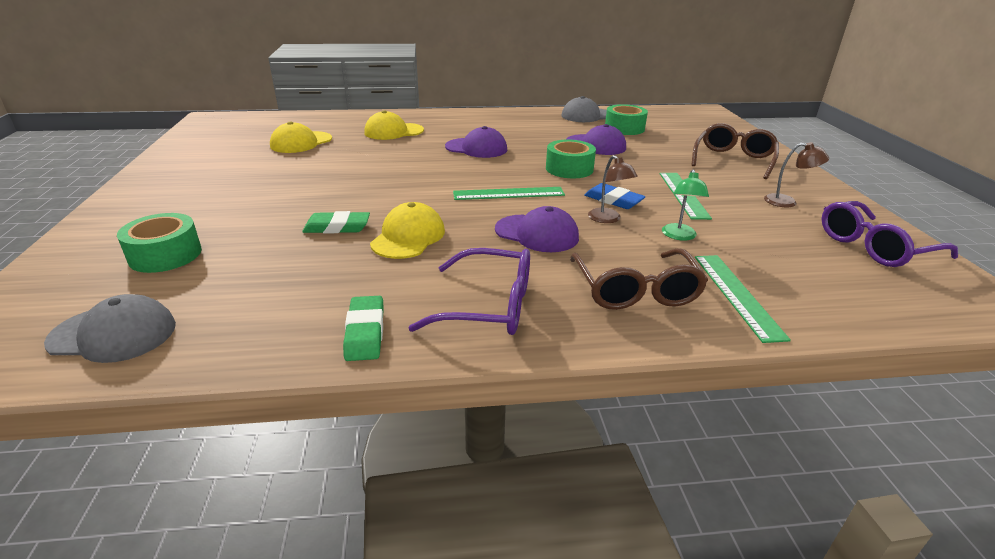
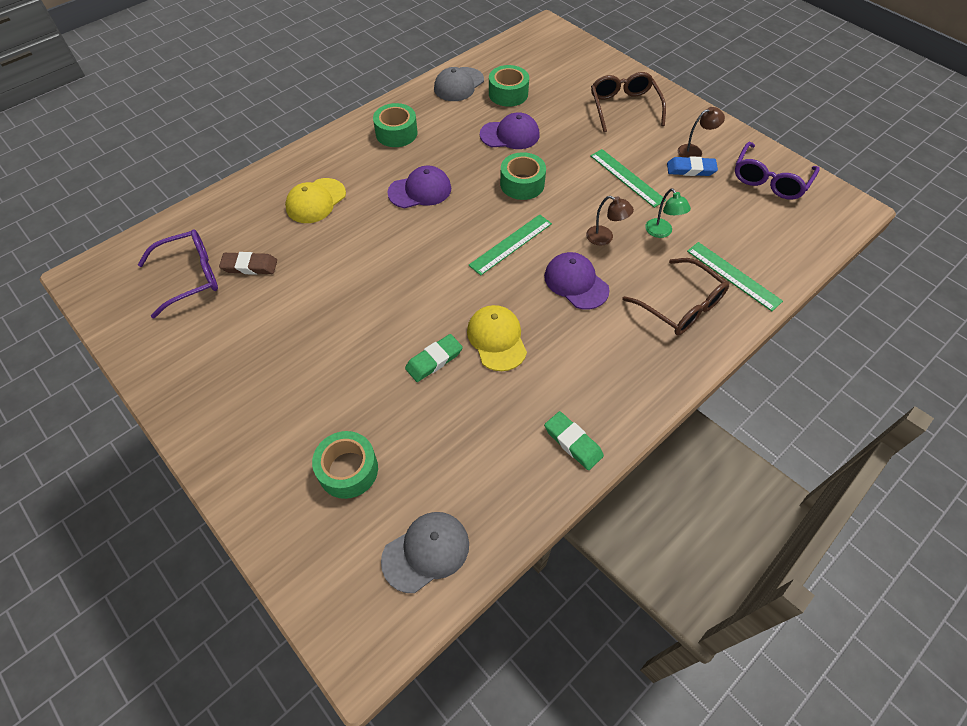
camera: 35 degrees left, 25 degrees up
yellow cap [270,121,332,153] -> brown eraser [219,252,277,275]
purple glasses [408,248,530,335] -> purple glasses moved to [138,229,218,318]
purple cap [495,206,579,252] -> purple cap turned 120 degrees counterclockwise [544,252,610,310]
blue eraser [585,183,646,209] -> blue eraser moved to [667,156,718,176]
none -> green tape [373,103,418,147]

